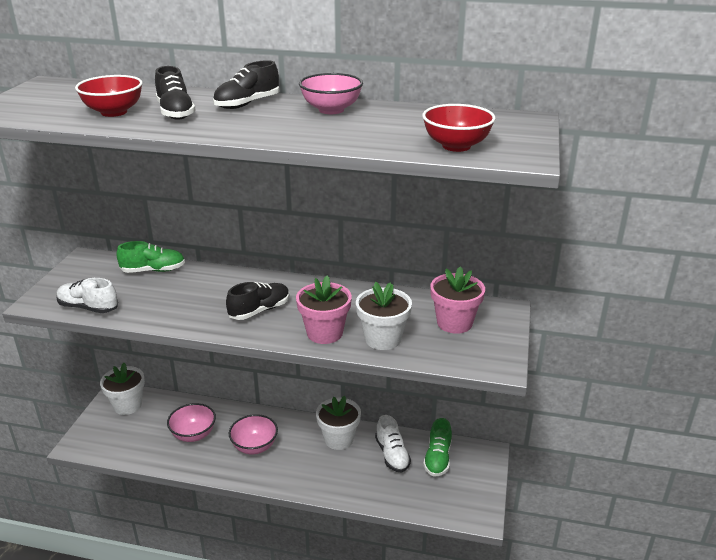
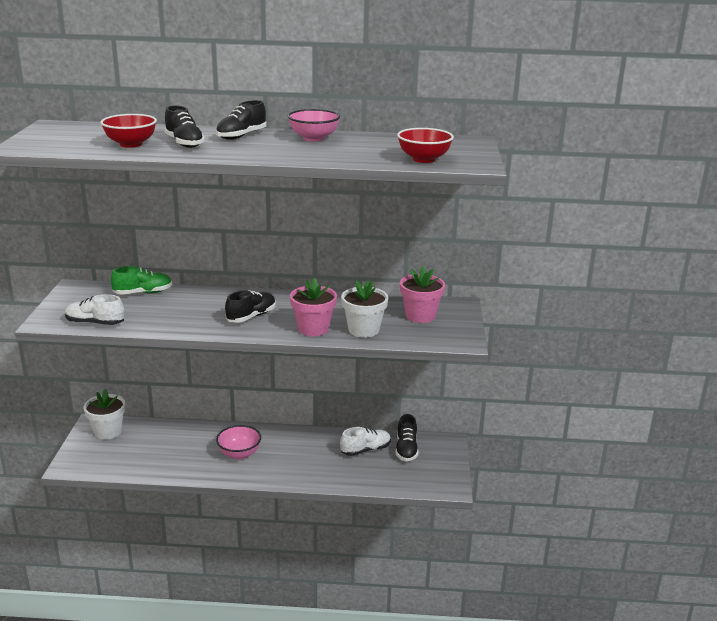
camera: 10 degrees left, 5 degrees down
pink bowl [167,403,216,442] -> none
white flower pot [316,396,361,450] -> none
white shoe [375,415,411,472] -> white shoe turned 90 degrees counterclockwise [340,427,391,456]
green shoe [423,418,452,477] -> black shoe [396,414,418,461]

